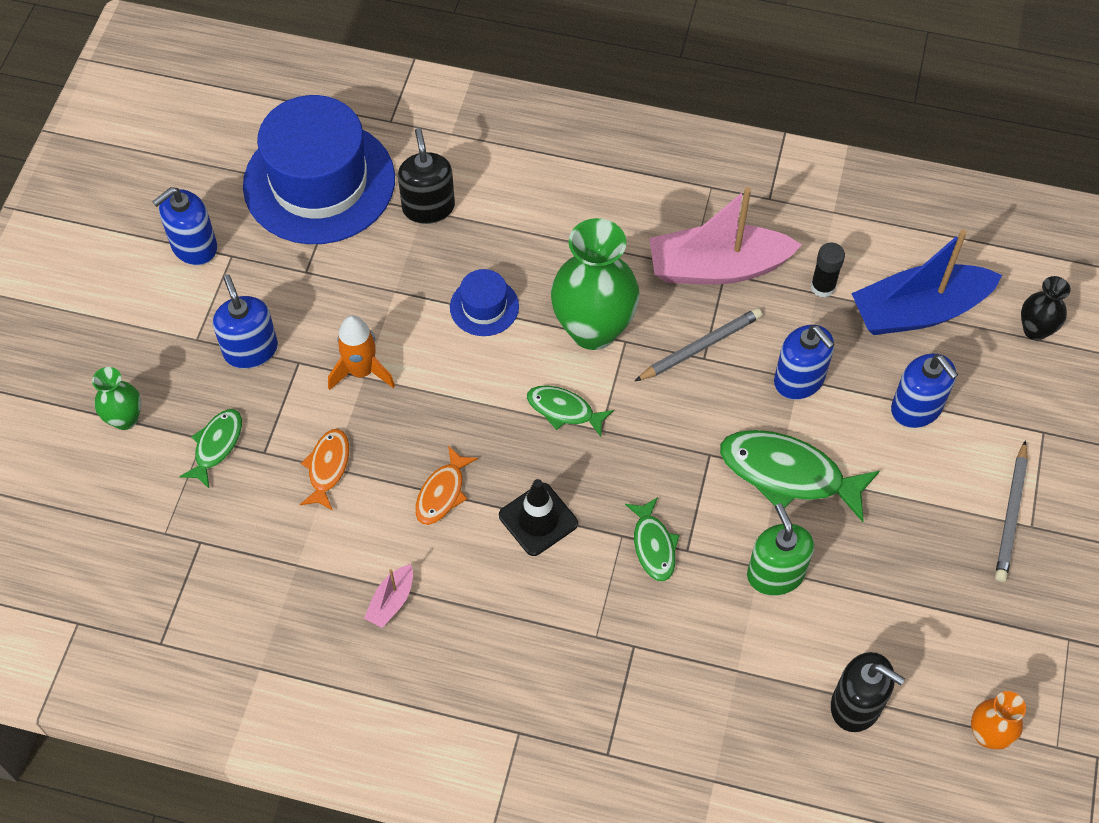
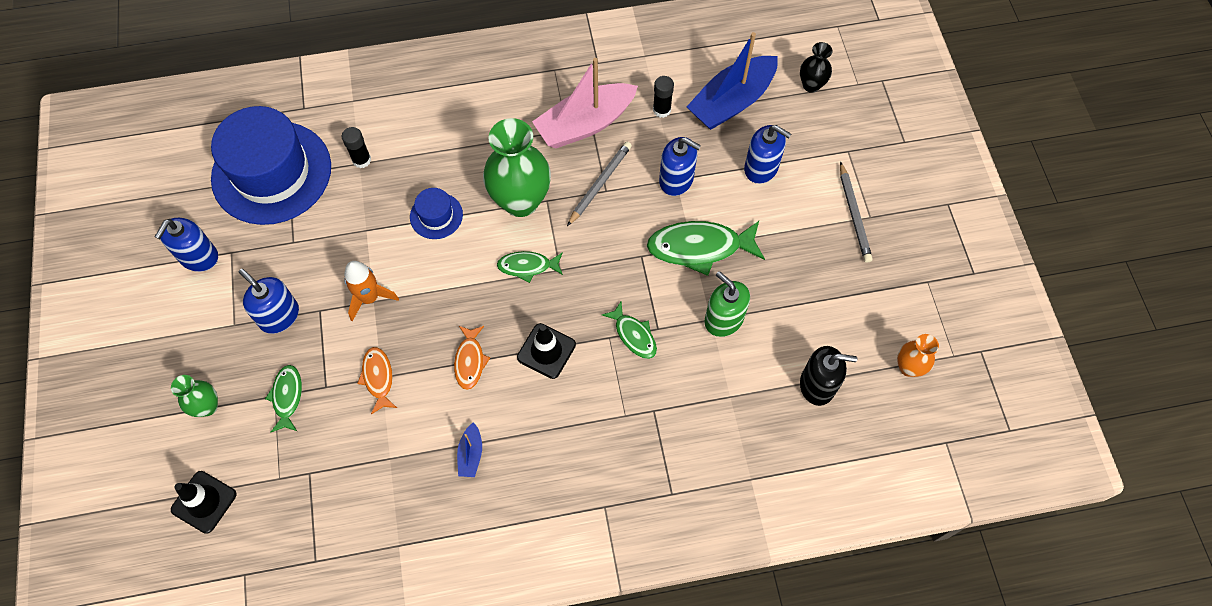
camera: 25 degrees left, 5 degrees up
pink boat [364,564,413,628] -> blue boat [457,422,482,477]
black soap dispenser [398,128,455,224] -> black glue stick [342,127,371,168]
none -> black traffic cone [171,471,237,534]

